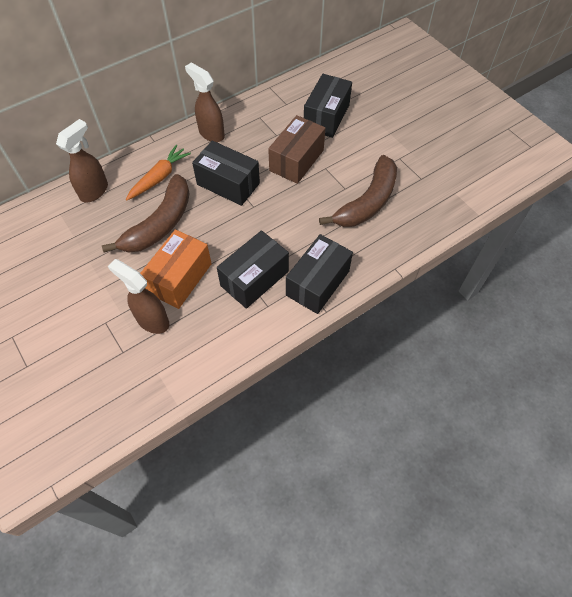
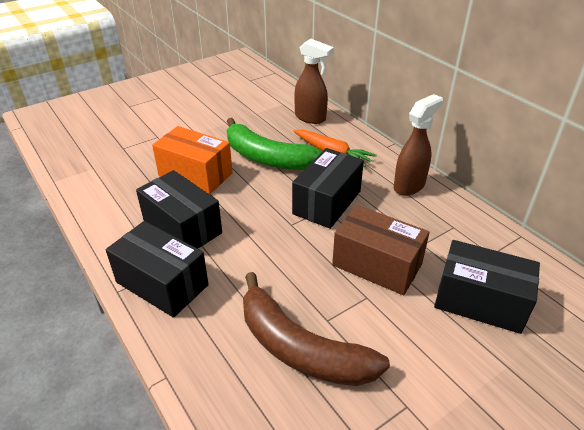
camera: 90 degrees right, 20 degrees down
brown banana [102,174,190,253] -> green banana [227,118,322,170]
brown spray bottle [108,259,169,334] -> none

